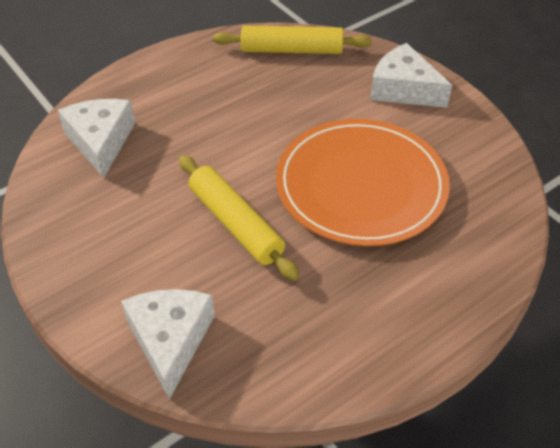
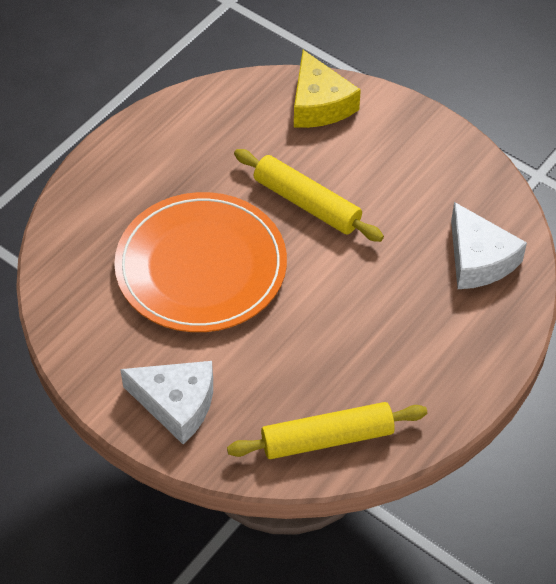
camera: 165 degrees right, 5 degrees up
white cheese [121,289,215,400] -> yellow cheese [294,50,361,128]

